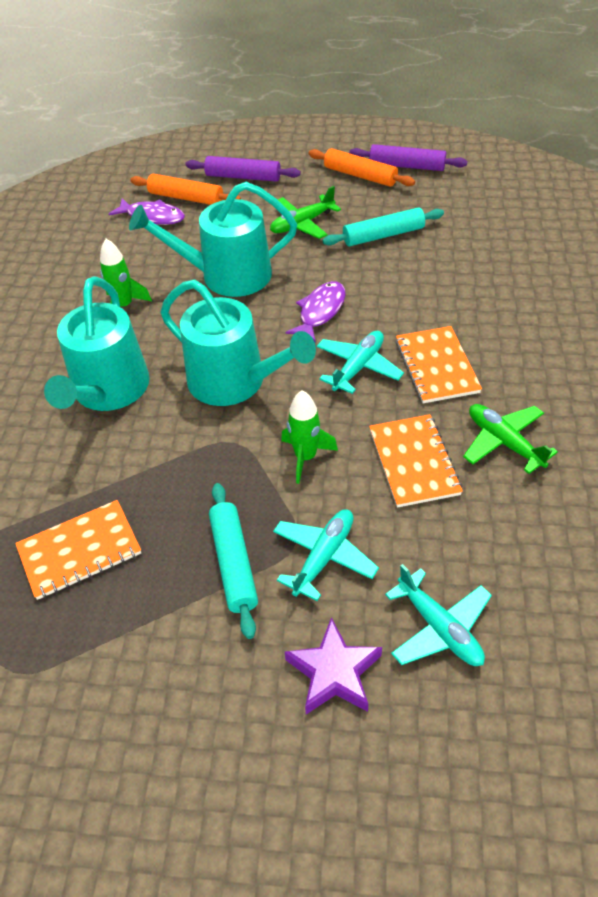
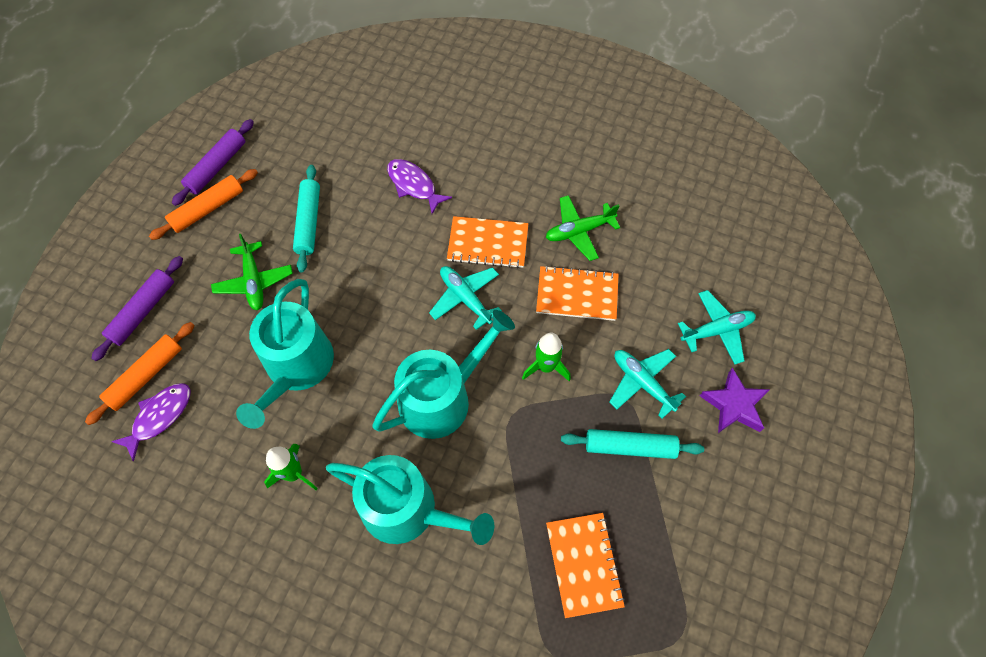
camera: 75 degrees left, 15 degrees up
purple fish [285,281,346,343] -> purple fish moved to [387,159,452,214]

